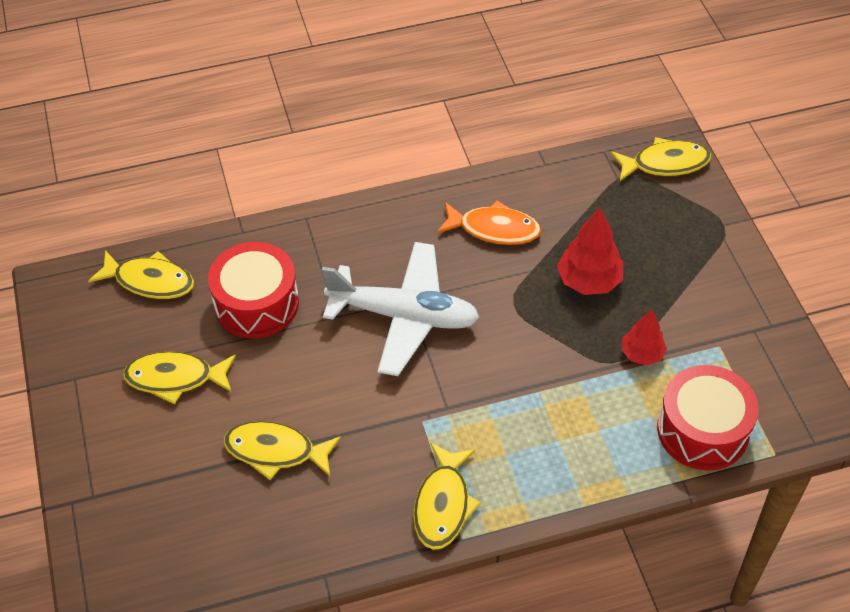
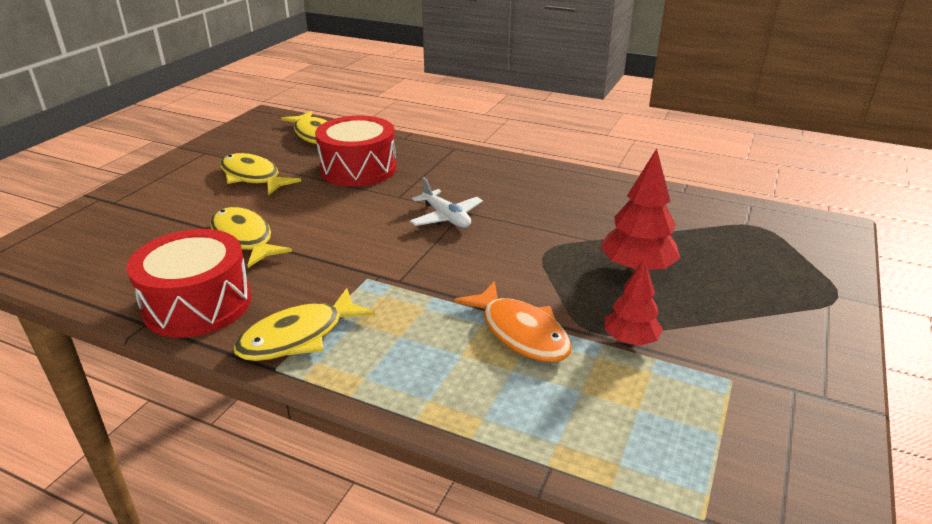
camera: 40 degrees right, 20 degrees down
white plane [322,242,480,376] -> white plane [410,177,483,228], size x0.50
orange fish [437,200,541,245] -> orange fish moved to [454,281,572,362]
yellow fish [611,137,711,181] -> none
red drum [657,365,759,471] -> red drum moved to [126,229,252,338]

